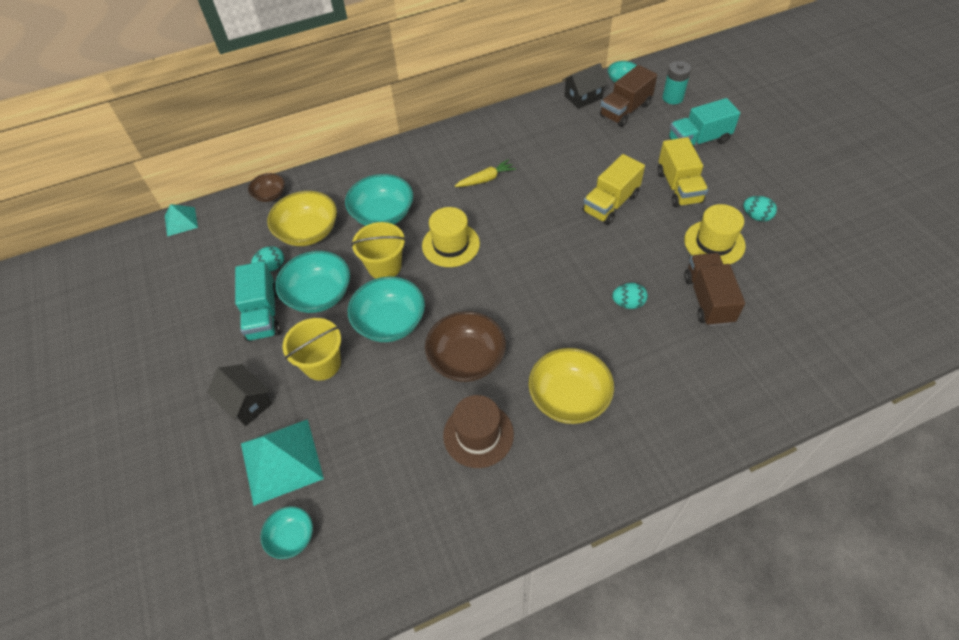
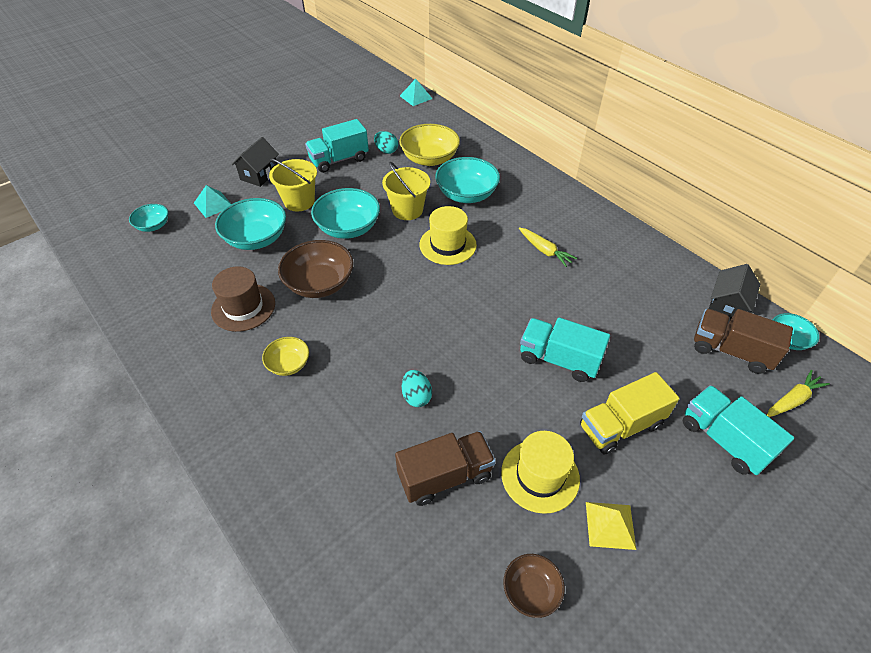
camera: 70 degrees right, 5 degrees down
turquoise pyramid [241,419,324,506] -> turquoise pyramid [194,185,231,218], size x0.56
brown bowl [248,173,285,202] -> brown bowl moved to [503,554,565,618]
turquoise bowl [275,251,350,313] -> turquoise bowl moved to [215,198,286,250]
yellow bowl [528,348,614,424] -> yellow bowl [262,337,309,376], size x0.56
black house [562,63,608,109] -> black house turned 75 degrees clockwise [709,264,760,321]
yellow truck [582,154,645,225] -> turquoise truck [520,318,610,382]
turquoise battery [662,61,691,105] -> yellow carrot [767,370,830,417]
turquoise egg [743,196,777,222] -> yellow pyramid [586,502,636,550]

